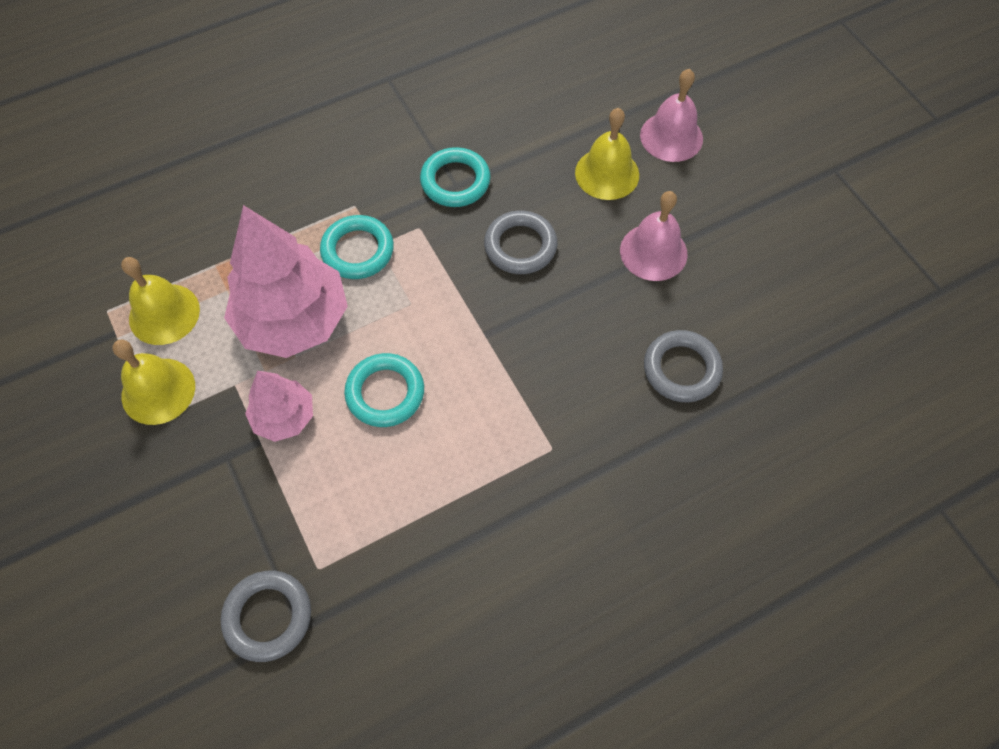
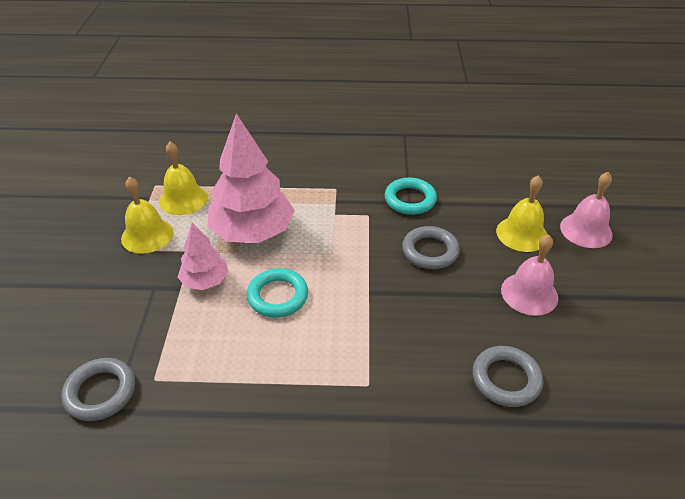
camera: 30 degrees right, 20 degrees down
turquoise ring [320,215,394,279] -> none

